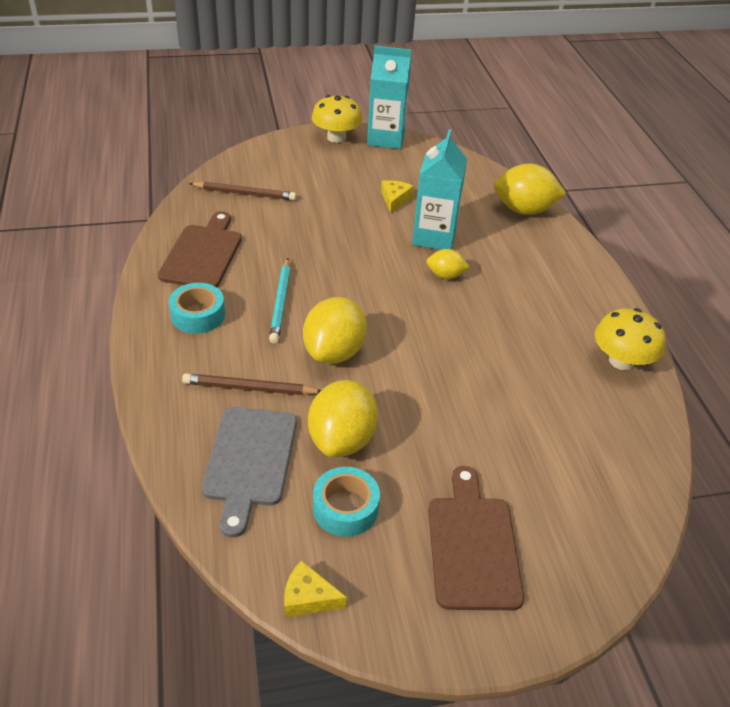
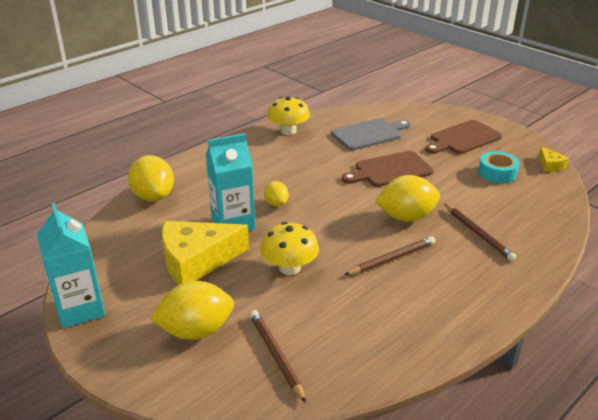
camera: 120 degrees left, 10 degrees down
brown cutting board [158,211,242,287] -> brown cutting board moved to [342,151,433,187]
turquoise tape [169,283,225,334] -> none
grey cutting board [201,407,297,538] -> grey cutting board moved to [331,118,411,150]
turquoise pencil [269,258,290,343] -> brown pencil [345,236,435,275]
yellow lemon [308,380,378,457] -> yellow lemon moved to [150,281,234,340]
yellow mushroom [312,95,363,143] -> yellow mushroom moved to [260,222,319,275]
yellow cheese [381,180,414,213] -> yellow cheese [162,221,249,285], size x2.21

